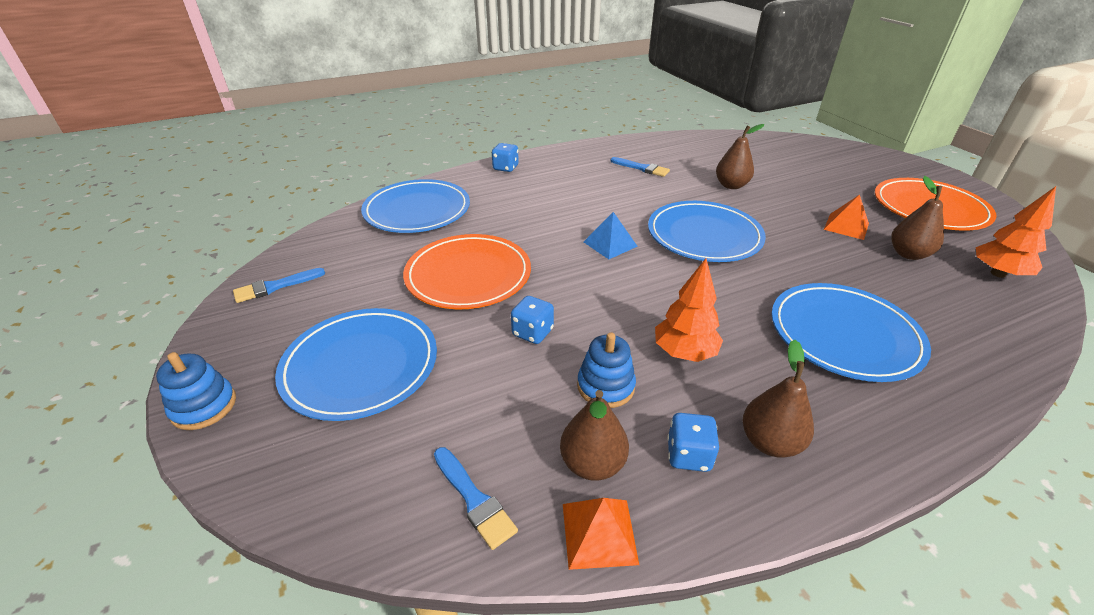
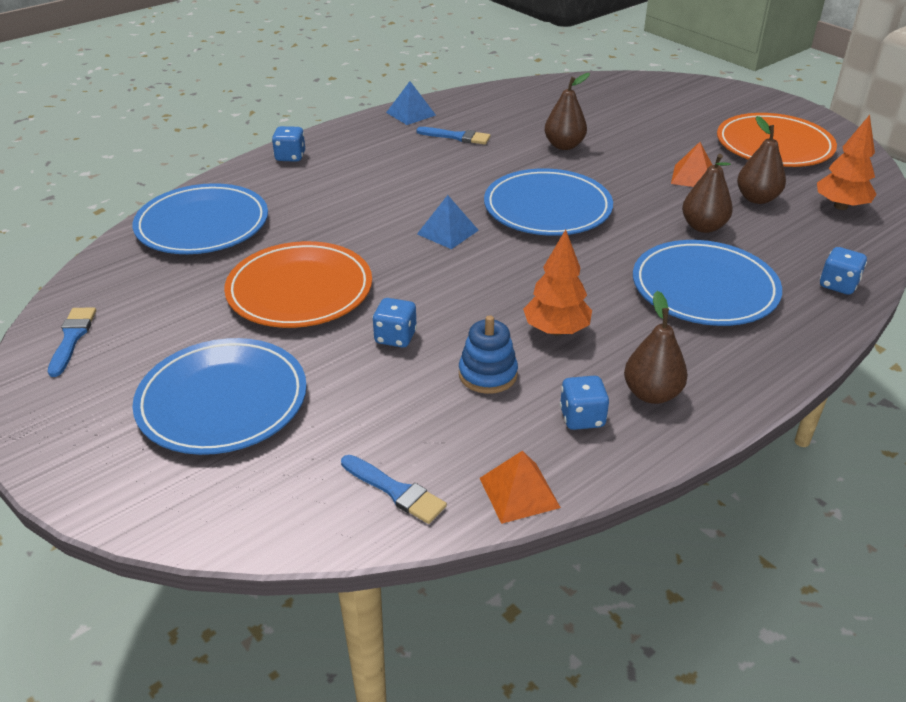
camera: 15 degrees left, 0 degrees up
blue stacking toy [156,352,236,430] -> none
blue brush [233,268,325,303] -> blue brush turned 135 degrees clockwise [48,308,96,377]
brown pear [560,390,629,481] -> brown pear moved to [682,154,733,233]
none -> blue pyramid [386,81,436,125]
none -> blue dice [820,247,867,295]

